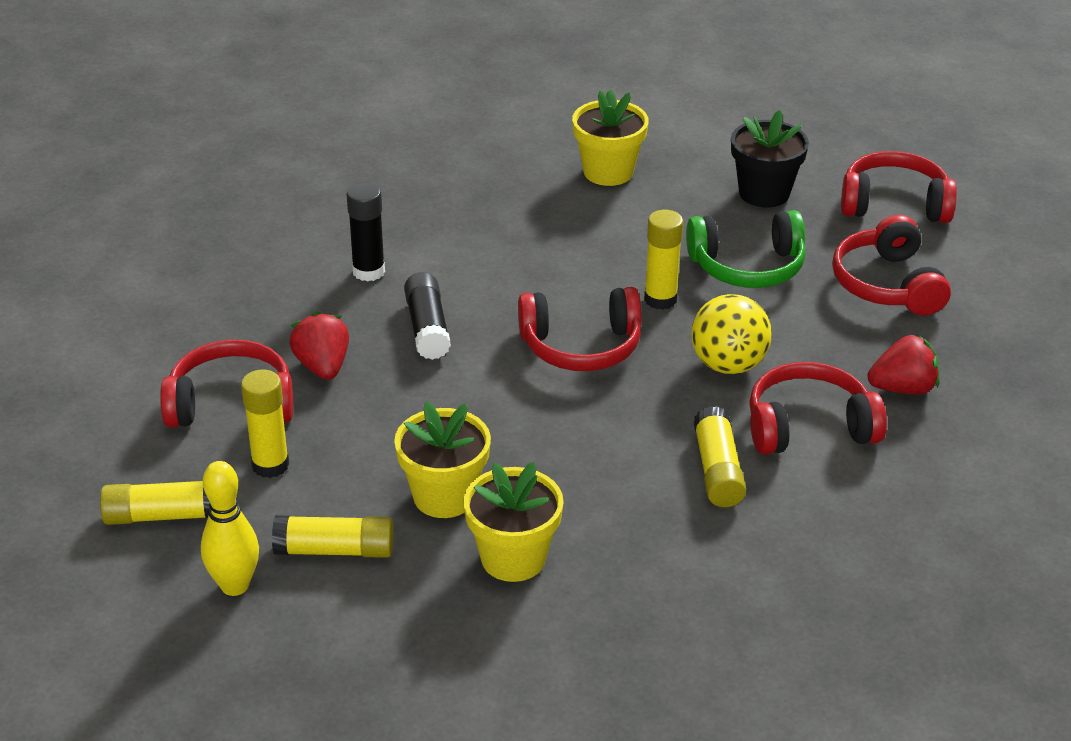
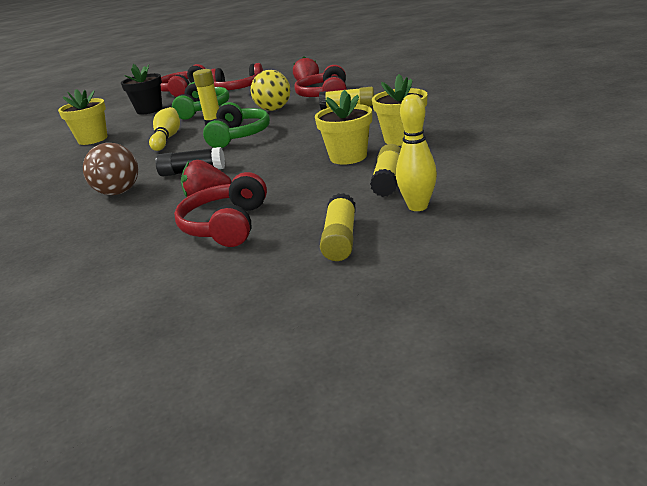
camera: 75 degrees left, 10 degrees down
yellow glue stick [241,370,289,478] -> none
black glue stick [347,183,385,282] -> brown ball [83,143,138,195]
red headphones [518,287,642,371] -> green headphones [203,102,270,148]
none -> yellow bowling pin [149,107,180,151]

